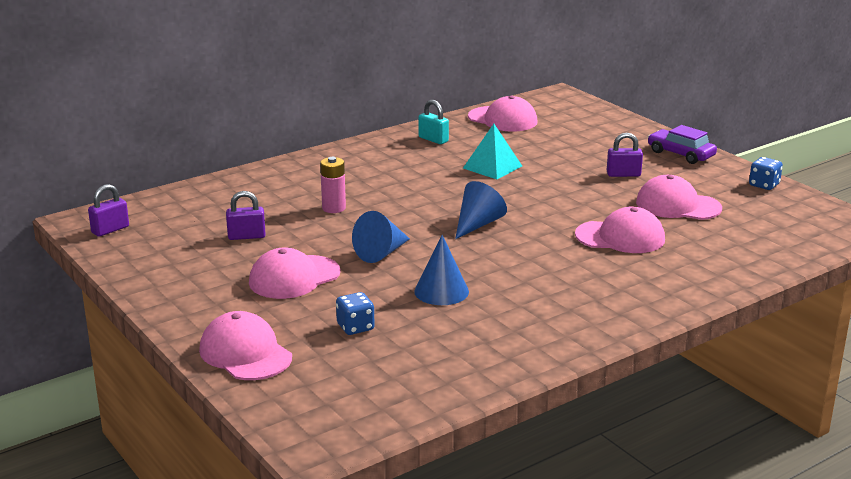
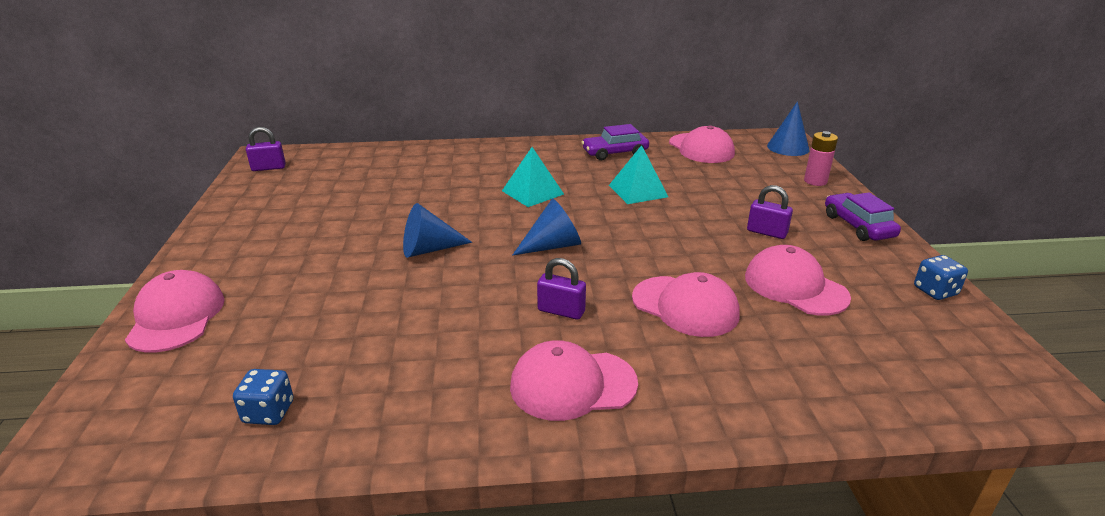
camera: 30 degrees right, 5 degrees up
purple padlock [226,191,266,240] -> purple padlock moved to [537,258,586,320]
pink cap [249,248,340,299] -> pink cap moved to [510,340,638,421]
pink battery [320,157,346,213] -> pink battery moved to [804,131,838,186]
blue dice [336,292,375,335] -> blue dice moved to [233,369,293,425]
blue cone [414,235,469,305] -> blue cone moved to [767,101,810,156]
turquoise padlock [419,100,449,144] -> purple car [582,124,649,160]
none -> turquoise pyramid [502,147,564,207]

